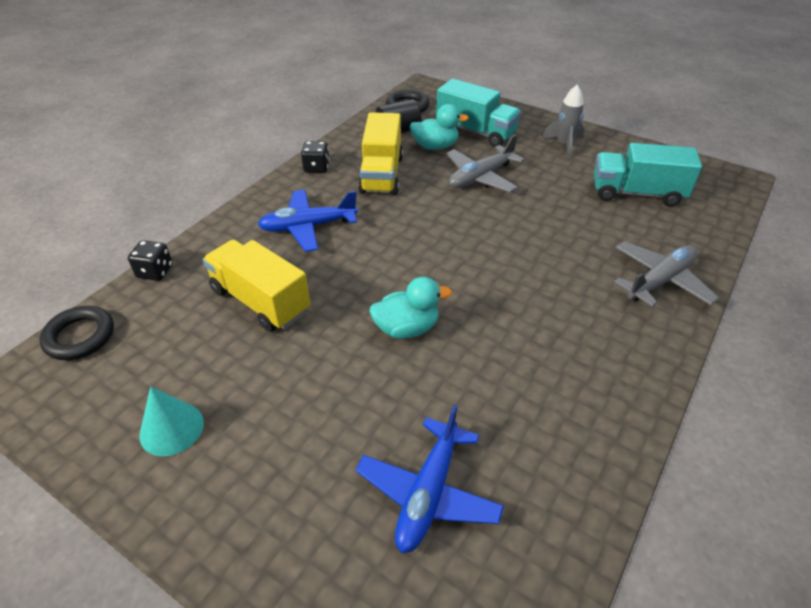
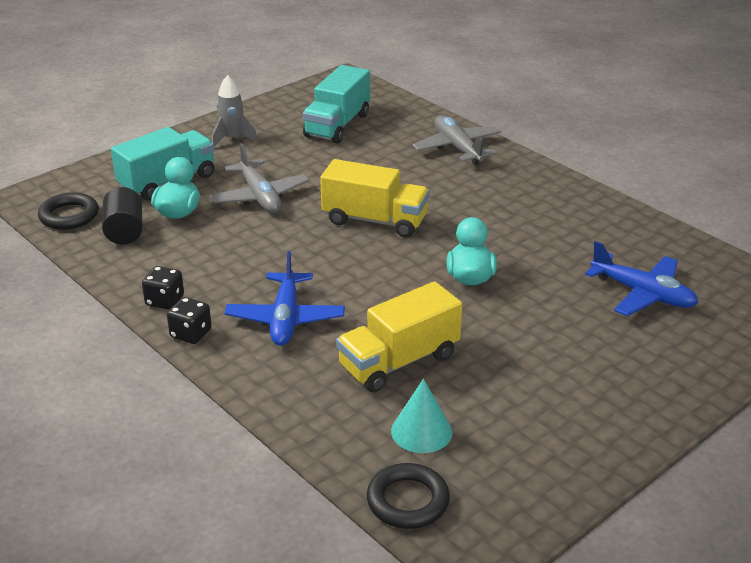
camera: 75 degrees left, 10 degrees down
black dice [128,240,173,281] -> black dice moved to [167,297,212,344]
turquoise cone [139,386,204,456] -> turquoise cone moved to [391,379,453,453]
yellow truck [358,112,403,195] -> yellow truck moved to [320,159,429,238]

